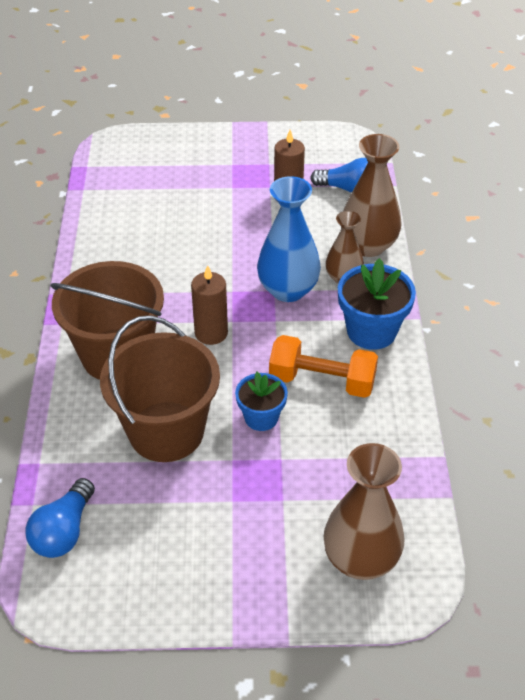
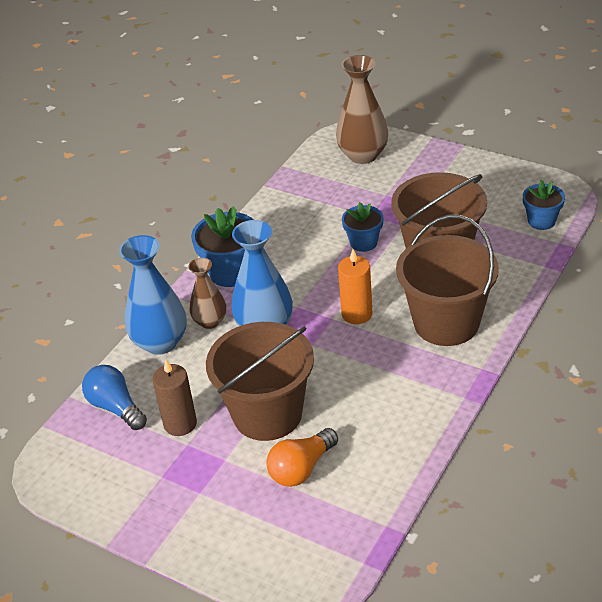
camera: 145 degrees left, 5 degrees down
blue light bulb [25,478,95,558] -> blue flower pot [523,180,565,230]
brown candle [191,265,228,345] -> orange candle [338,249,372,324]
orange dumbbell [269,335,378,398] -> none
brown vase [341,134,402,257] -> blue vase [119,235,187,355]
none -> brown bucket [206,322,314,441]
none -> orange light bulb [266,428,338,487]

